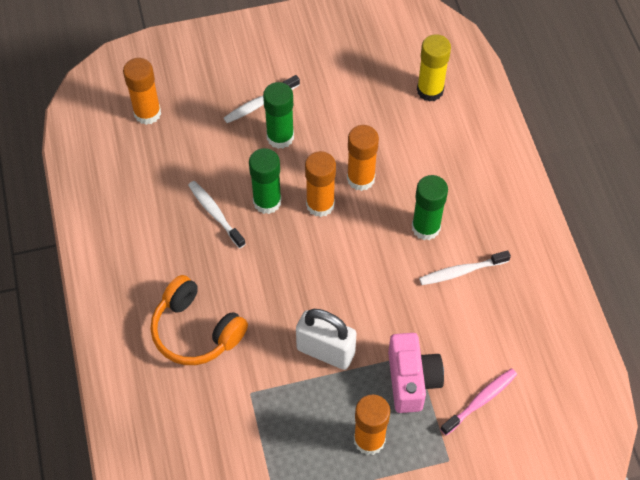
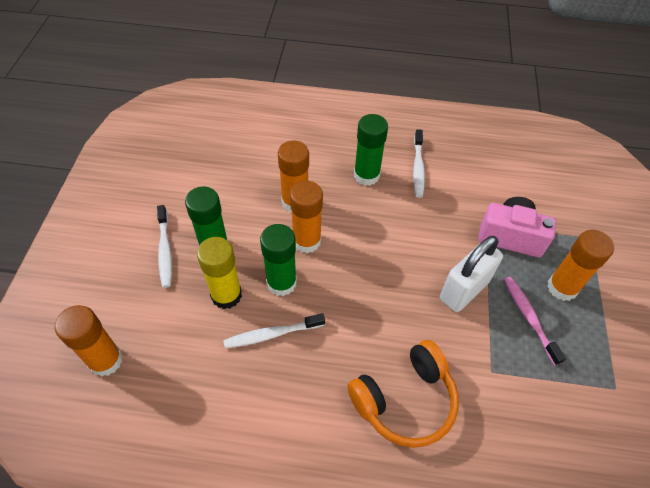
camera: 70 degrees left, 5 degrees down
yellow glue stick [417,34,451,102] -> yellow glue stick moved to [197,237,242,309]
pink toothbrush [440,368,517,436] -> pink toothbrush moved to [504,277,566,366]

